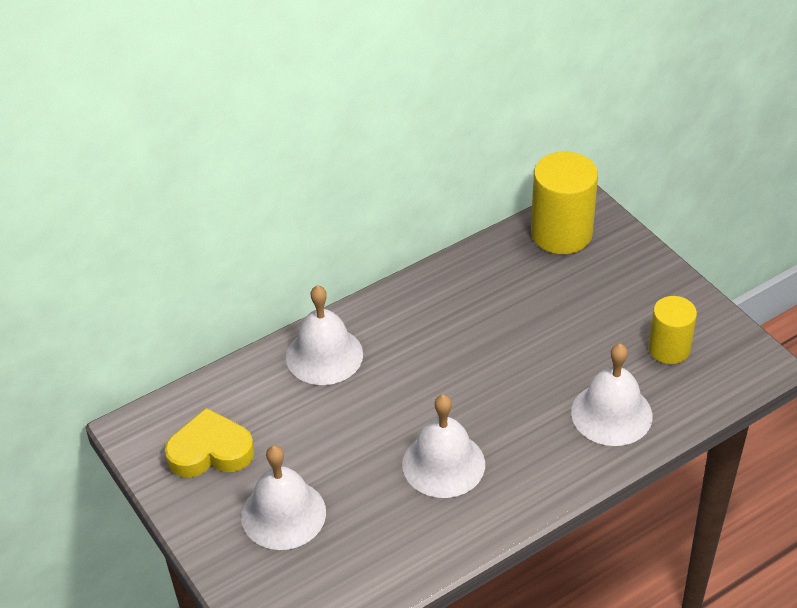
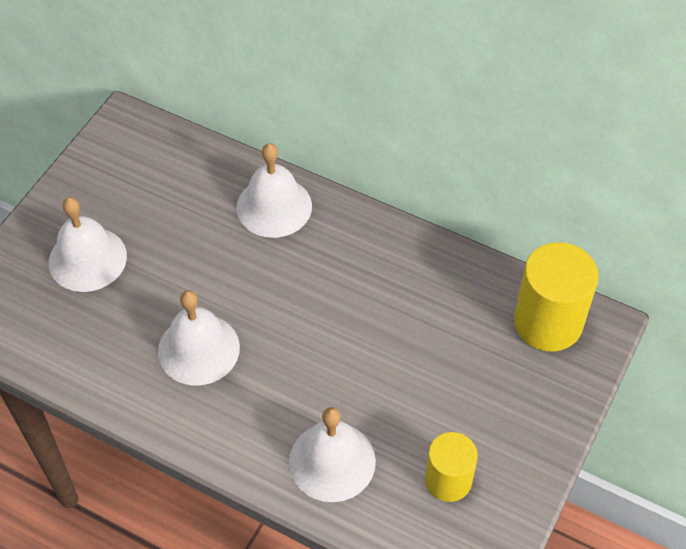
camera: 60 degrees right, 10 degrees up
yellow heart [165,408,254,477] -> none

